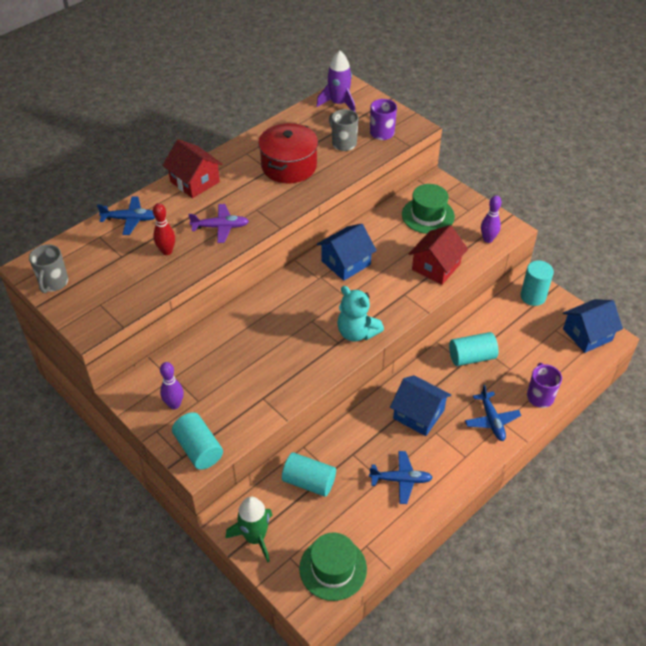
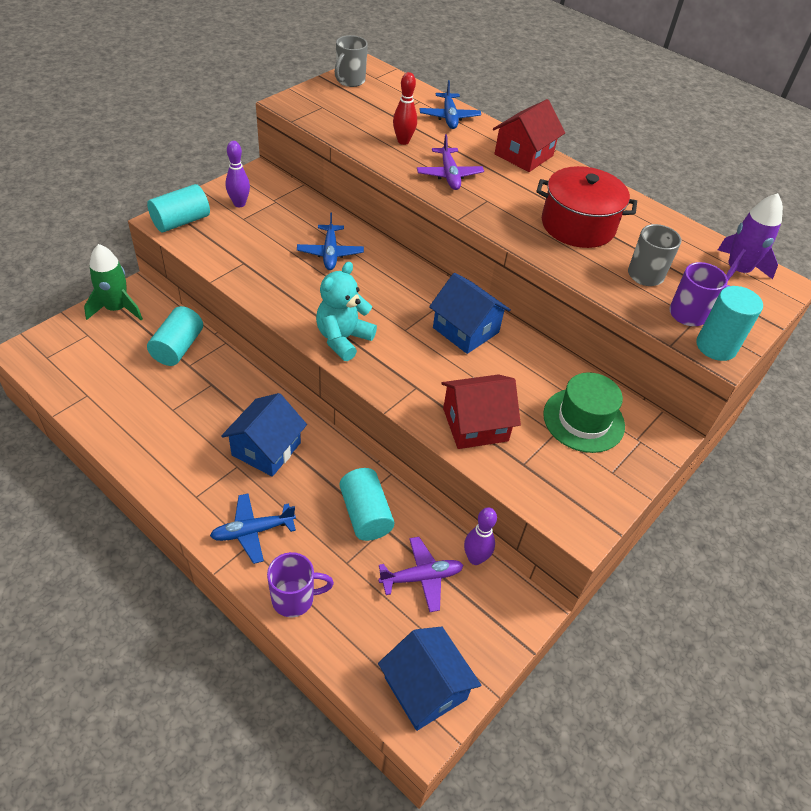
camera: 80 degrees right, 0 degrees up
grey mug [29,244,68,293] -> grey mug turned 60 degrees counterclockwise [334,35,368,87]
green hat [299,532,367,601] -> none
blue plane [369,451,433,504] -> blue plane moved to [297,212,364,270]
red house [409,225,468,285] -> red house turned 45 degrees counterclockwise [442,374,521,449]
purple bowling pin [481,196,501,243] -> purple bowling pin moved to [464,508,497,565]
turquoise cylinder [521,261,554,306] -> turquoise cylinder moved to [696,286,763,361]
none -> purple plane [378,537,464,612]

